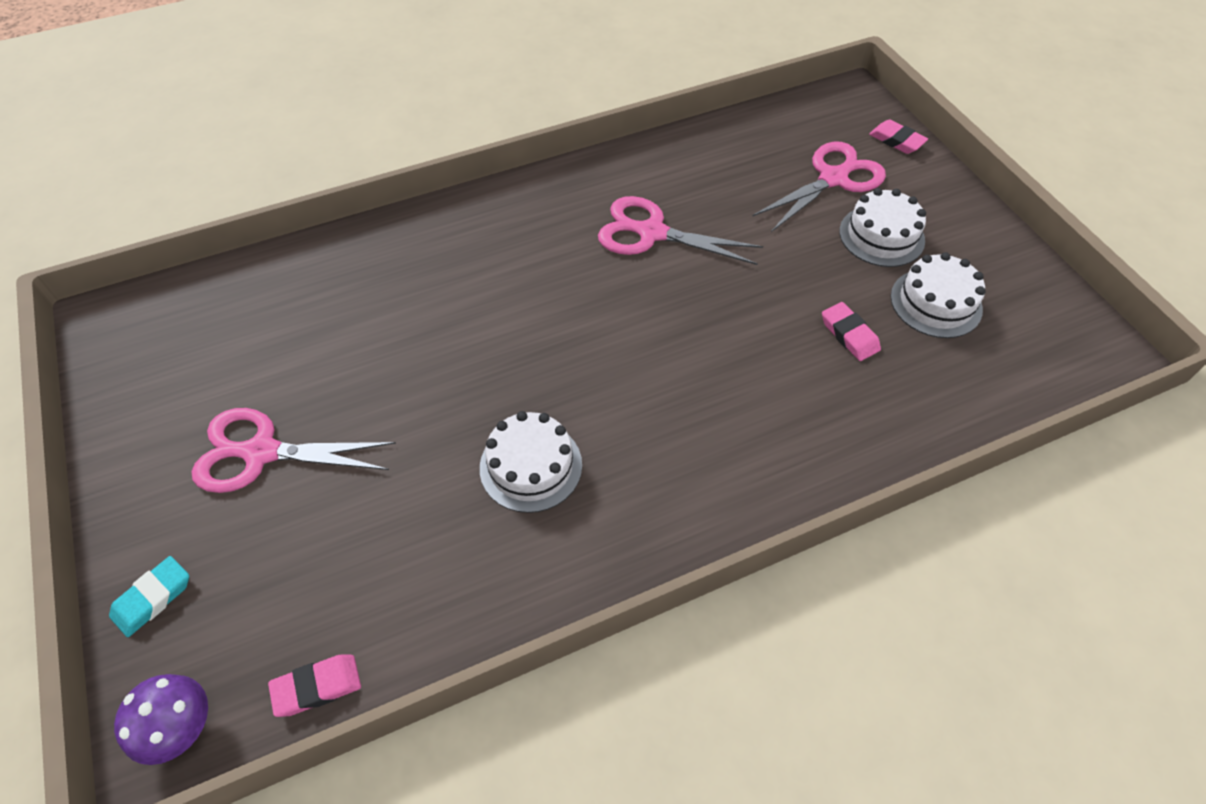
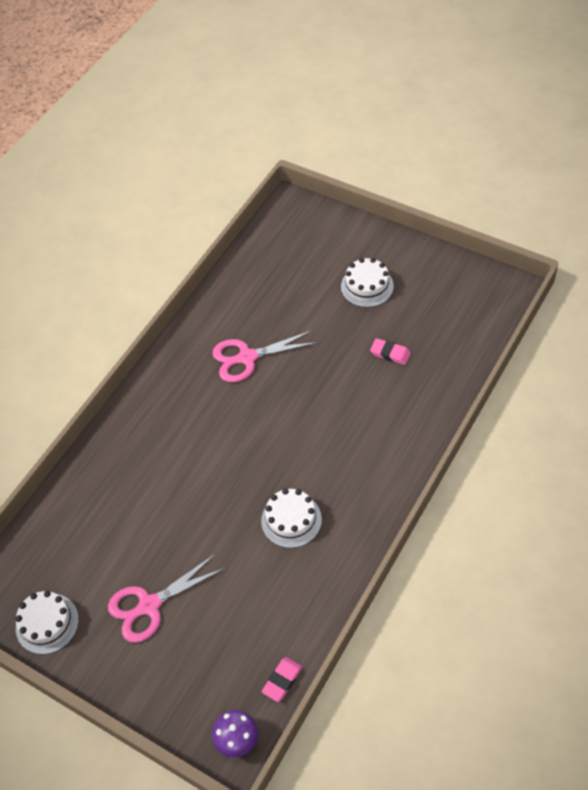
camera: 30 degrees left, 0 degrees up
turquoise eraser [109,556,189,637] -> none
pink scissors [752,142,886,232] -> none
pink eraser [869,120,928,154] -> none
white cake [891,252,986,338] -> white cake moved to [15,591,79,654]

